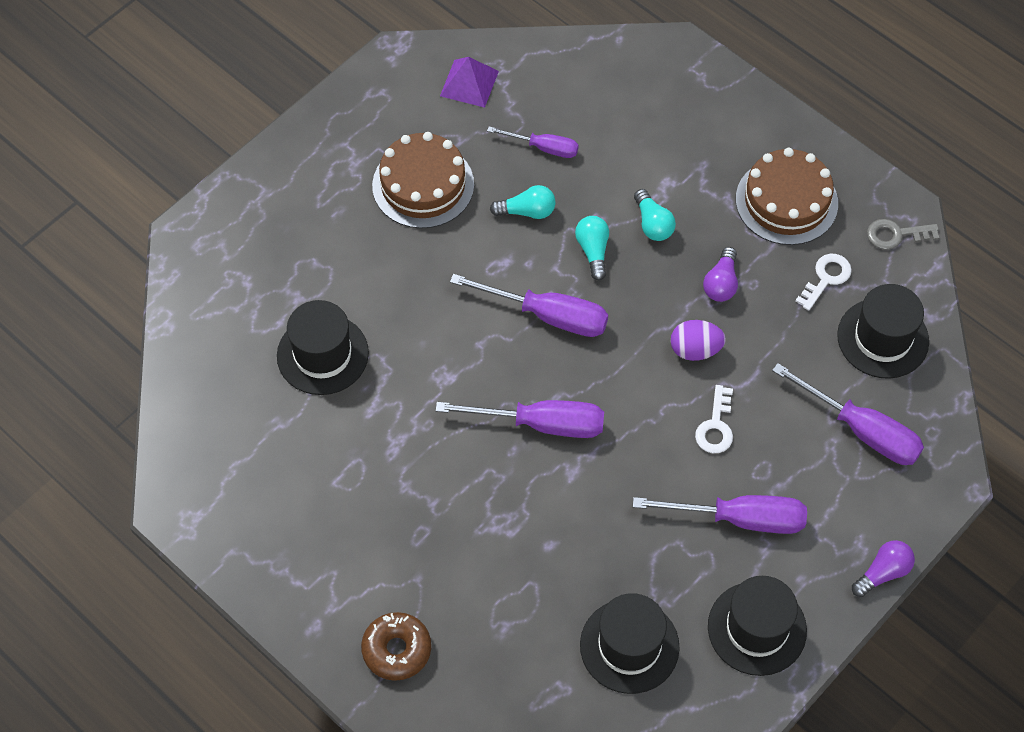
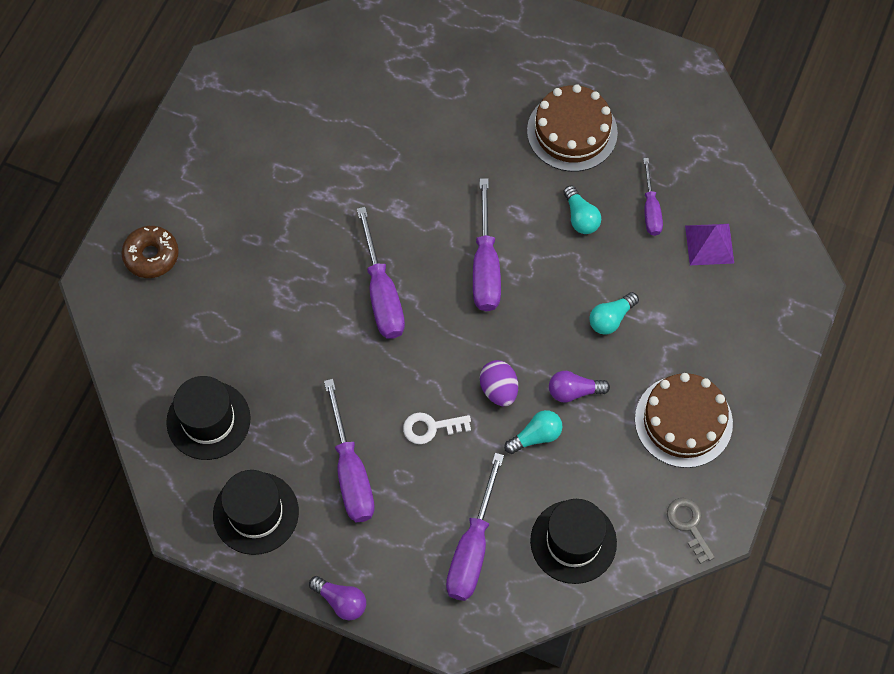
camera: 70 degrees right, 5 degrees up
black hat [277,300,369,395] -> none
purple pyramid [440,57,499,108] -> purple pyramid moved to [685,224,734,265]
turquoise light bulb [575,216,609,280] -> turquoise light bulb moved to [504,410,563,454]
white key [795,254,852,311] -> none

